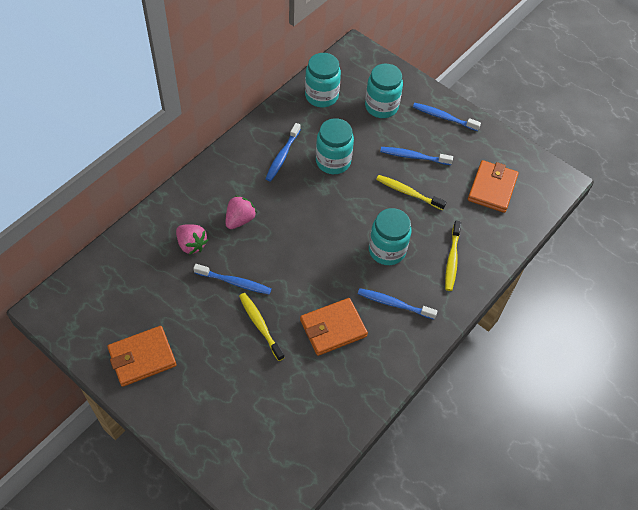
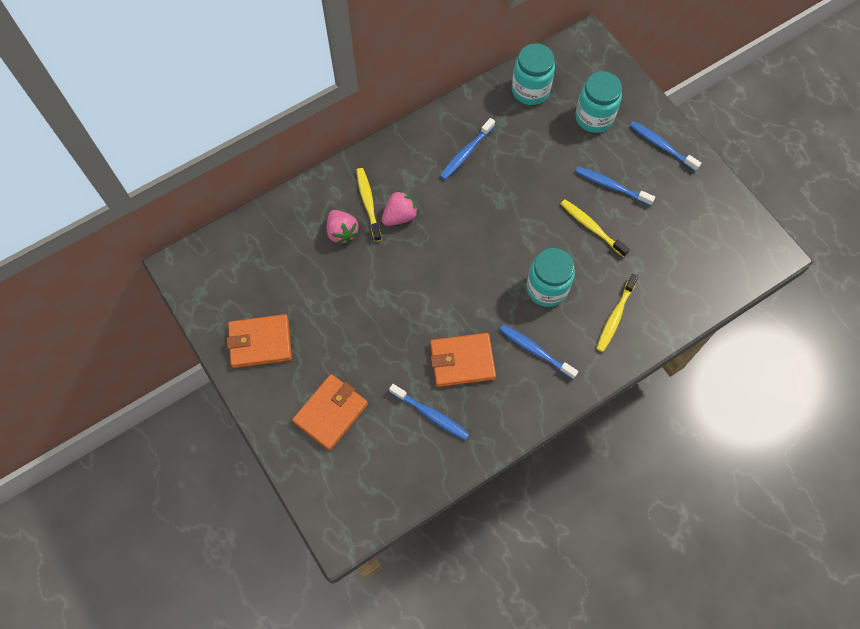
camera: 20 degrees right, 10 degrees up
blue toothbrush [193,264,272,295] -> blue toothbrush moved to [389,384,469,440]
yellow toothbrush [239,293,285,361] -> yellow toothbrush moved to [356,168,382,242]
turquoise jar [316,118,354,174] -> none
orange wallet [468,160,519,213] -> orange wallet moved to [292,374,368,450]

